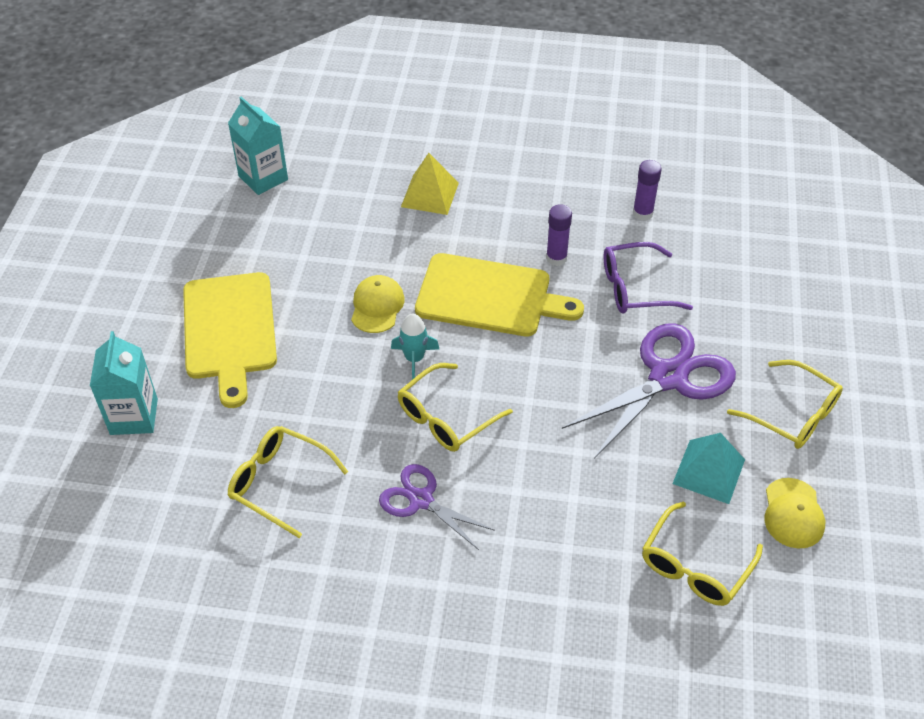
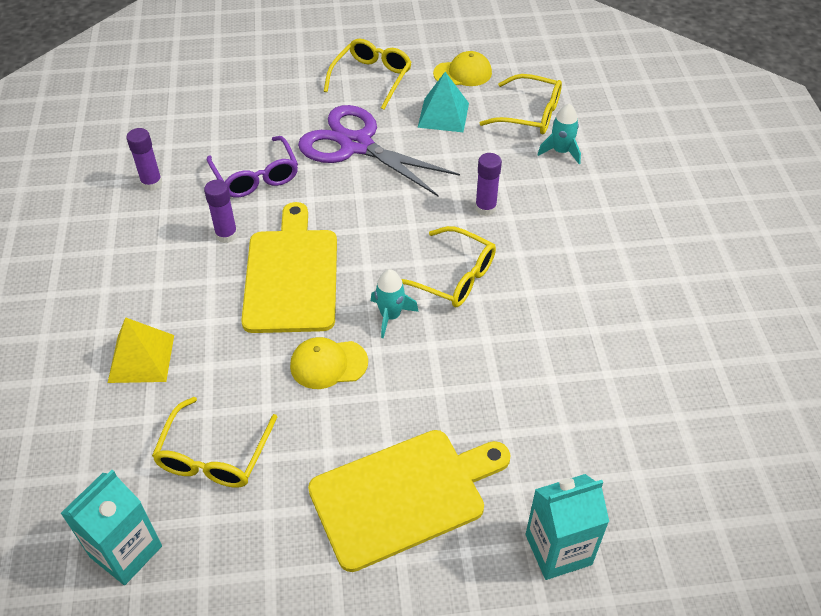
camera: 105 degrees left, 0 degrees up
yellow glasses [228,426,348,538] -> yellow glasses moved to [152,397,277,488]
purple scissors [379,464,495,550] -> none
none -> purple glue stick [475,153,502,216]
none -> turquoise rocket [537,103,581,164]

